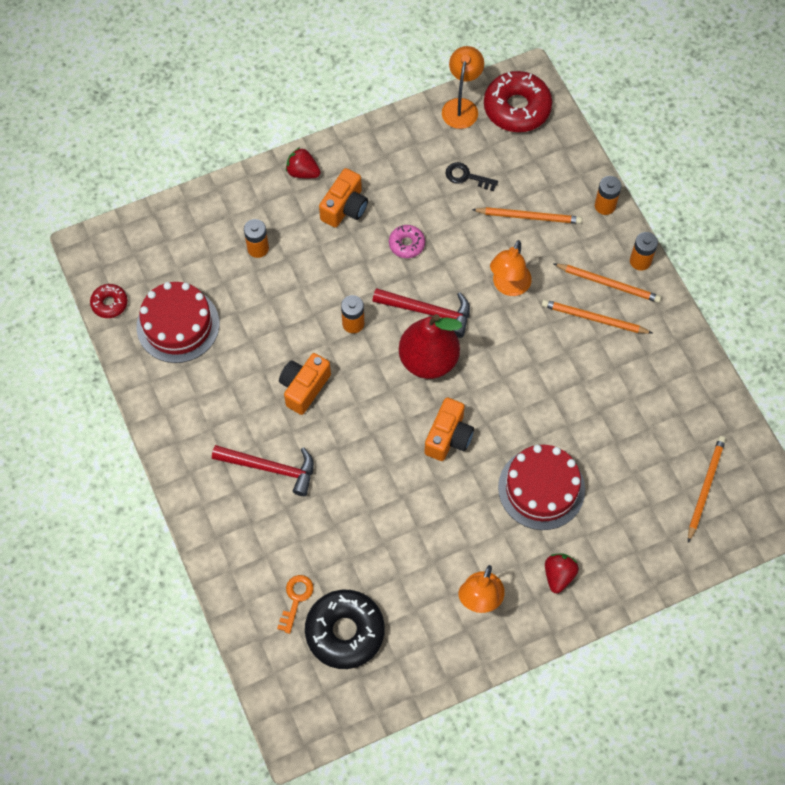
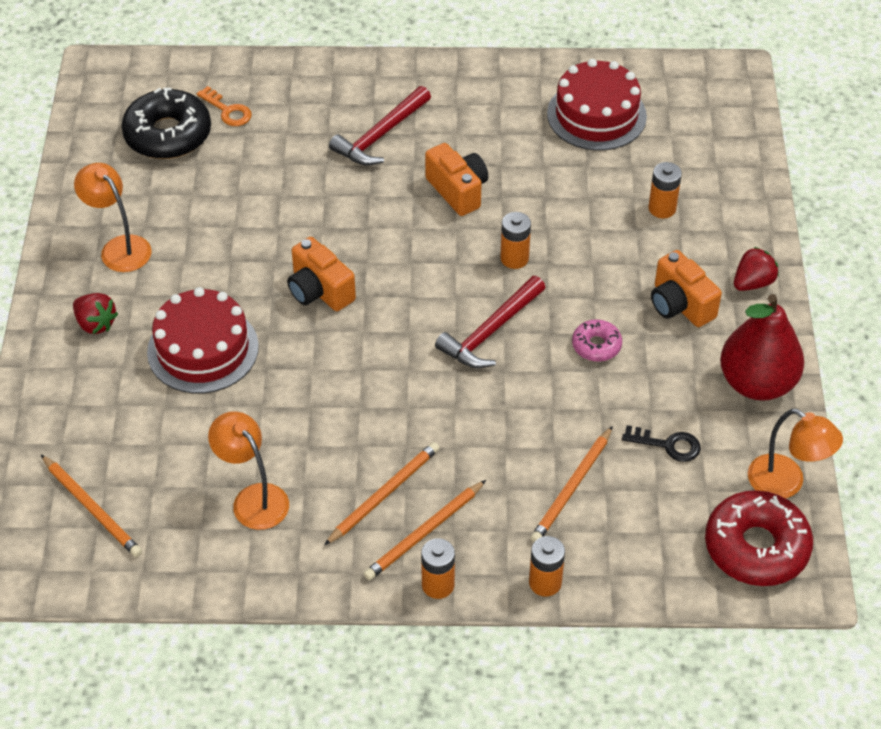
camera: 115 degrees right, 15 degrees down
red donut [90,284,128,318] -> none
red pear [399,314,462,379] -> red pear moved to [720,294,804,401]
black key [445,162,498,191] -> black key turned 60 degrees clockwise [622,425,701,462]
orange lamp [490,240,532,296] -> orange lamp moved to [208,411,289,530]

